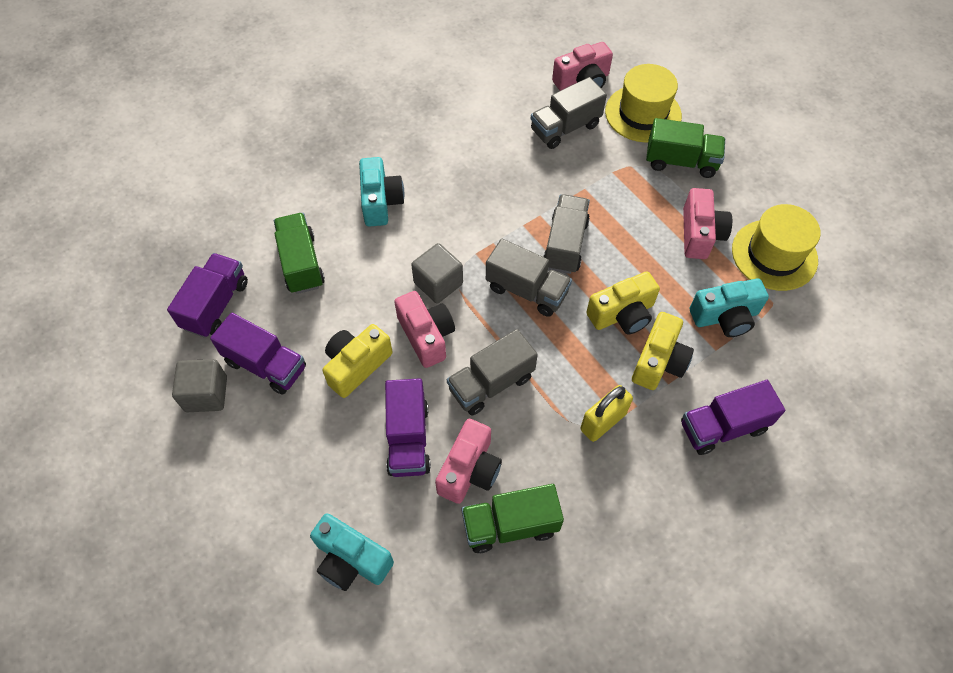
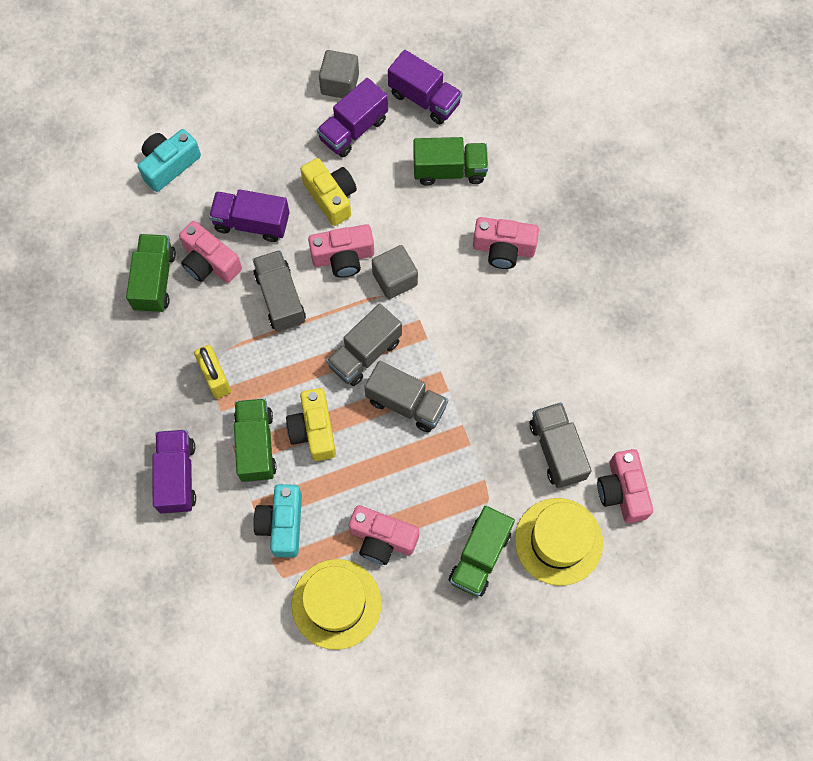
camera: 105 degrees right, 10 degrees up
turquoise camera [359,157,404,227] -> pink camera [473,217,539,269]
yellow camera [632,312,694,390] -> green truck [234,398,277,482]

